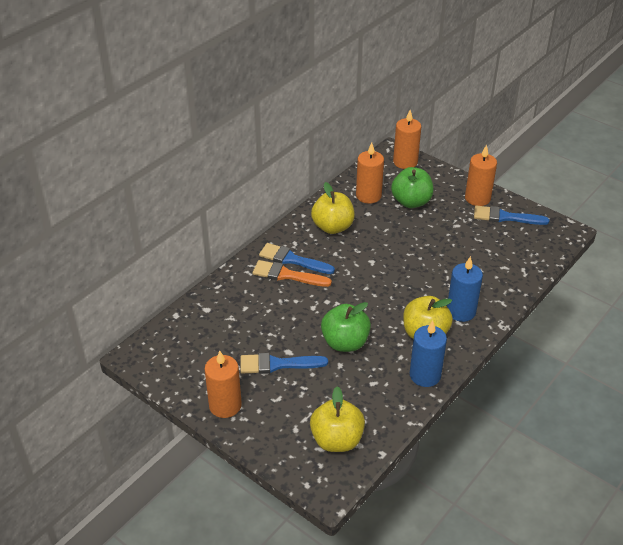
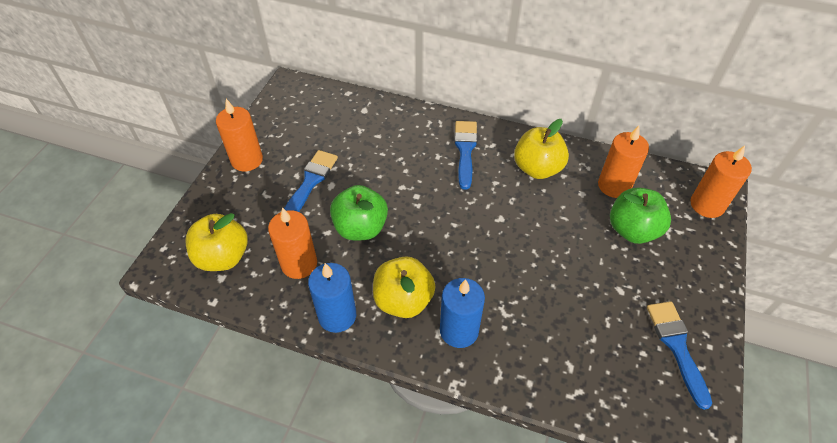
camera: 70 degrees right, 10 degrees up
blue brush [241,353,328,374] -> blue brush turned 45 degrees clockwise [284,150,338,212]
orange brush [252,260,332,287] -> none
orange candle [465,144,497,206] -> orange candle moved to [268,207,317,279]

